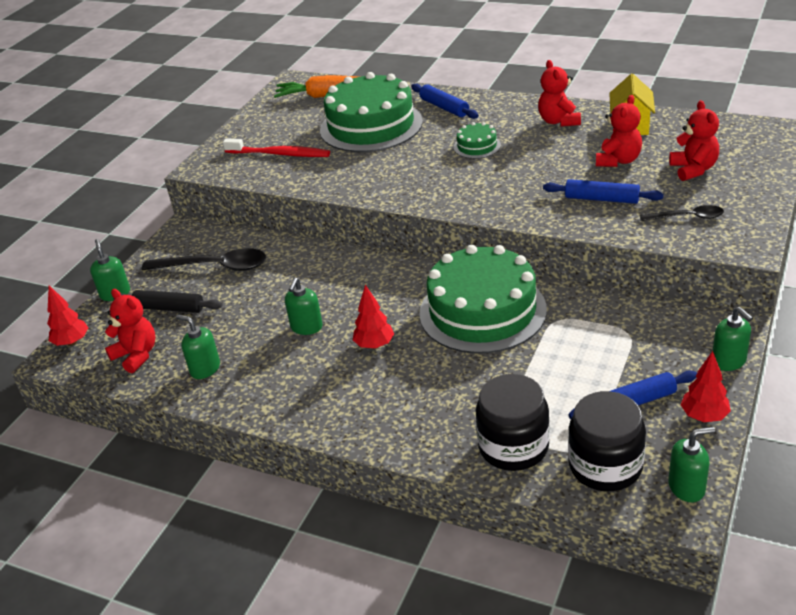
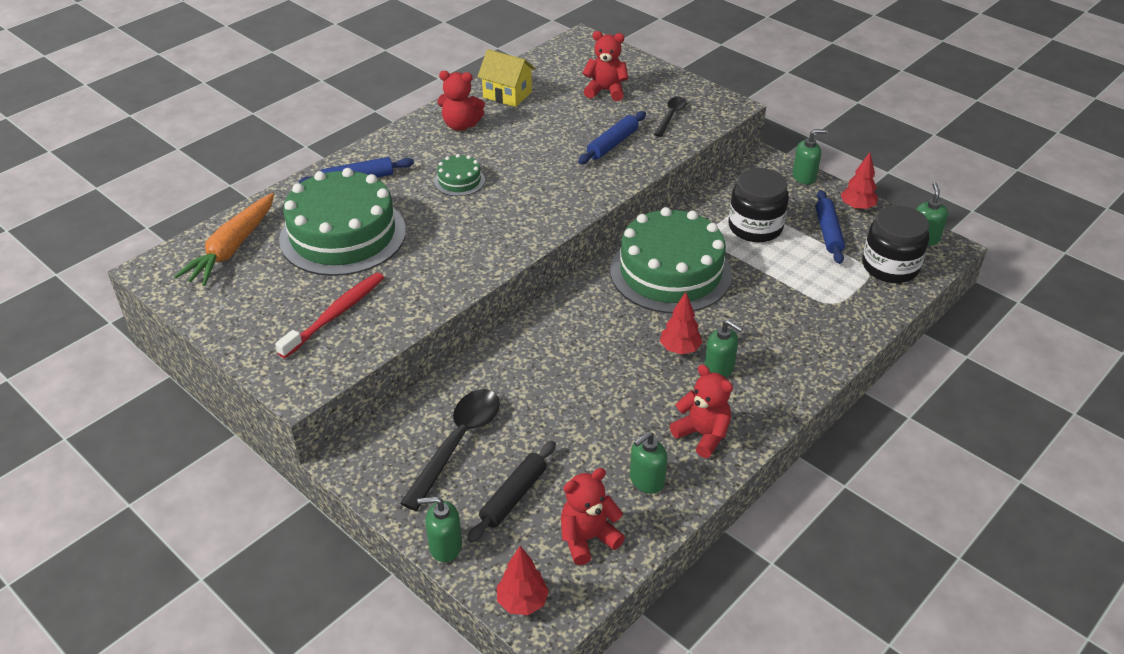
camera: 75 degrees left, 5 degrees up
green soap dispenser [285,278,323,335] -> green soap dispenser moved to [704,320,743,378]
black jar [475,374,550,471] -> black jar moved to [729,168,789,243]
red teddy bear [596,95,642,167] -> red teddy bear moved to [670,364,733,458]

